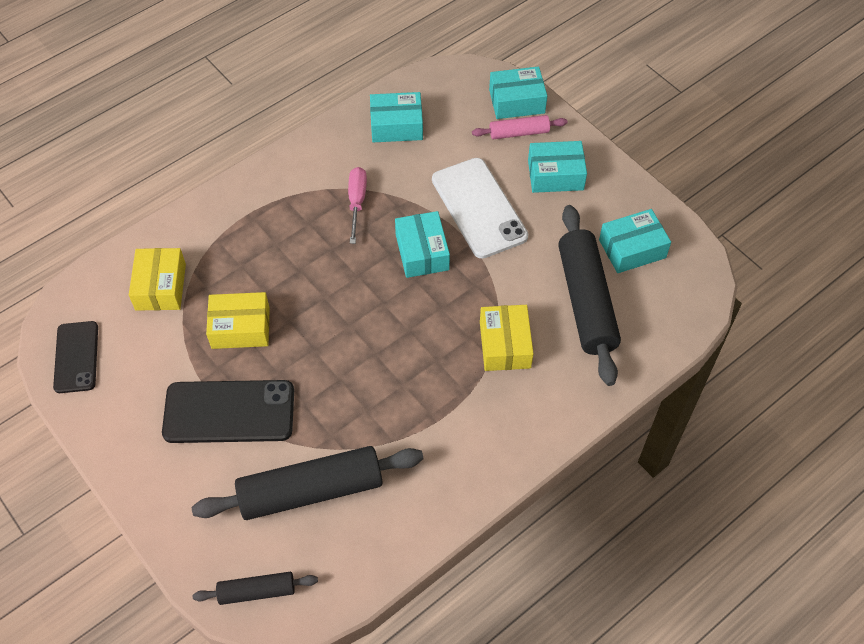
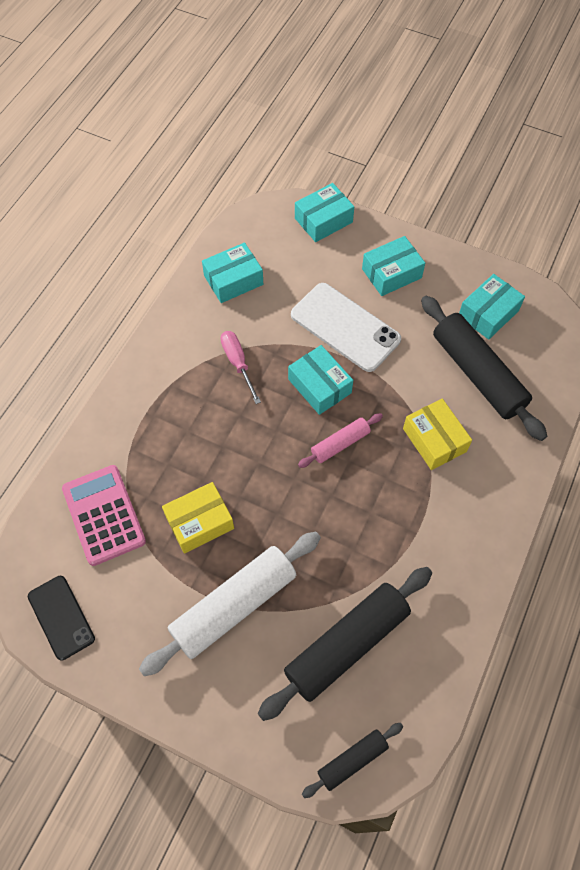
camera: 25 degrees left, 5 degrees up
yellow box [129,248,186,311] -> pink calculator [62,465,146,566]
black phone [162,380,294,443] -> white rolling pin [139,532,321,676]
pink rolling pin [472,115,568,139] -> pink rolling pin moved to [298,413,383,468]

